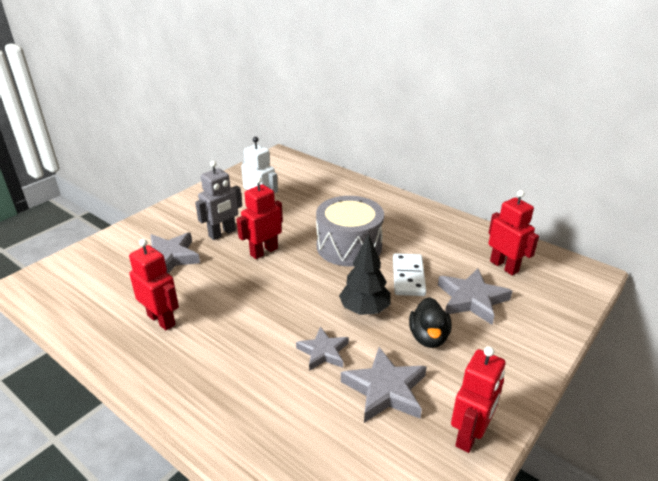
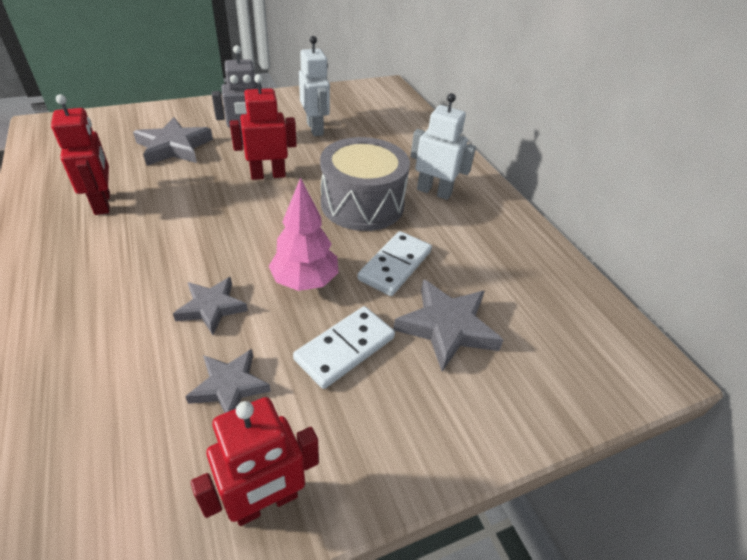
camera: 25 degrees right, 10 degrees up
black tree [339,233,390,315] -> pink tree [269,177,339,291]
grey star [341,347,427,423] -> grey star [185,349,271,413], size x0.66
black duck [409,297,451,348] -> white domino [293,306,395,389]
red robot [488,190,539,275] -> none
none -> white robot [410,93,476,200]

